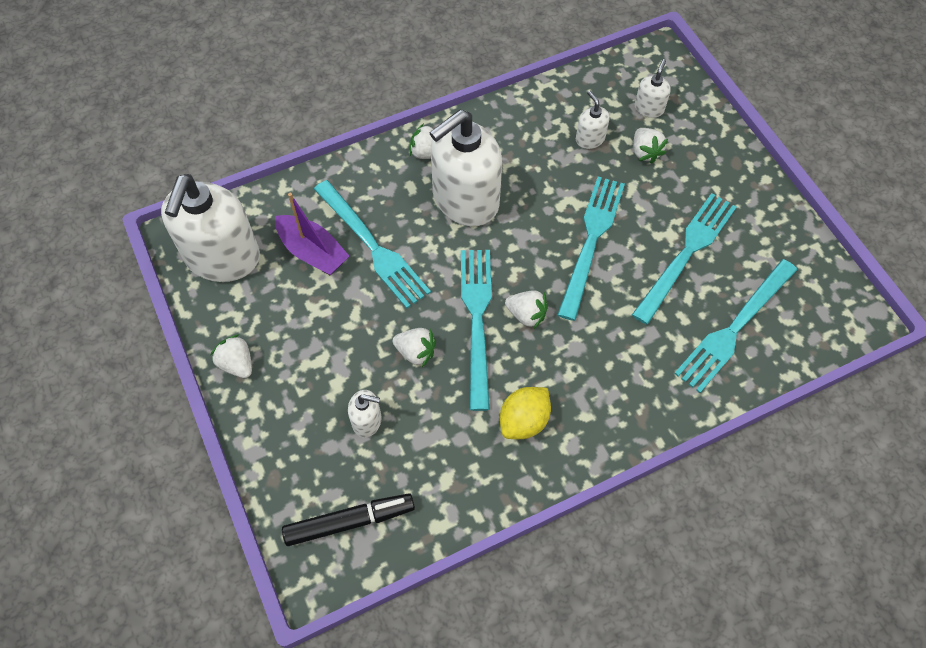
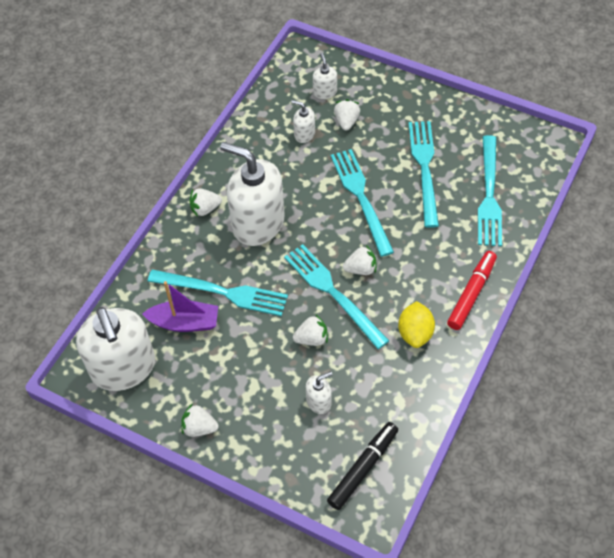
camera: 35 degrees left, 5 degrees down
white soap dispenser [429,110,502,226] -> white soap dispenser turned 105 degrees clockwise [220,142,285,246]
white strawberry [633,128,668,164] -> white strawberry turned 120 degrees counterclockwise [334,99,360,130]
none -> red marker [447,251,497,330]

